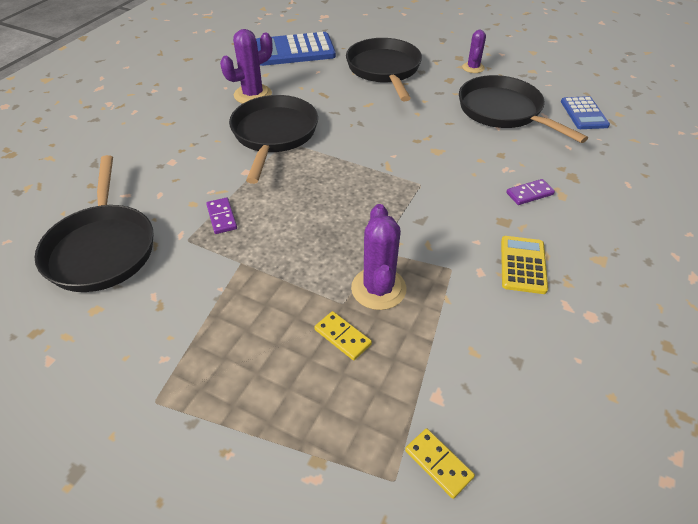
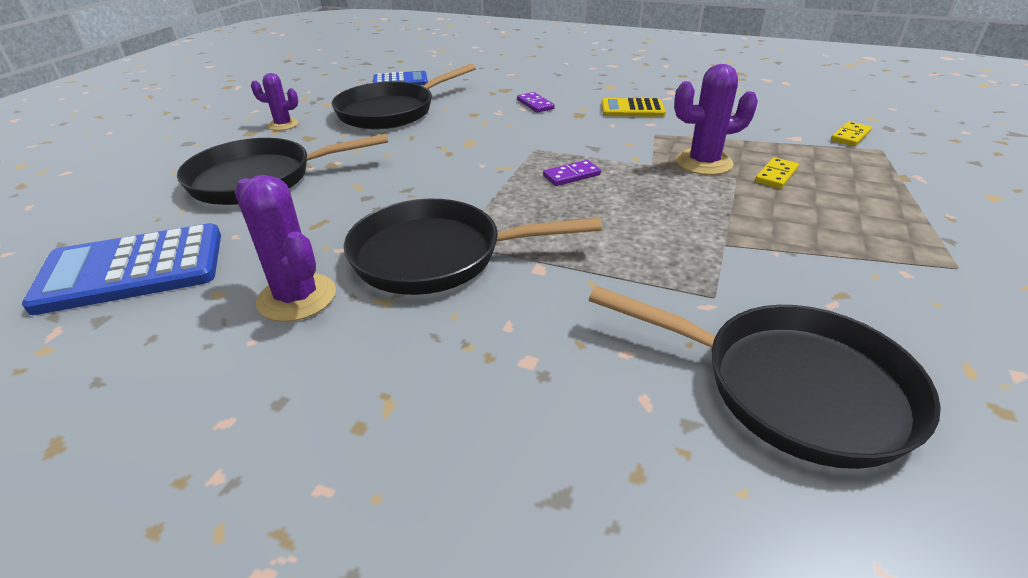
camera: 95 degrees left, 10 degrees down
black pan [34,155,154,292] -> black pan turned 45 degrees clockwise [589,286,941,469]
purple domino [206,197,237,234] -> purple domino moved to [543,160,601,186]
blue calculator [256,32,336,66] -> blue calculator turned 90 degrees clockwise [22,223,221,315]

